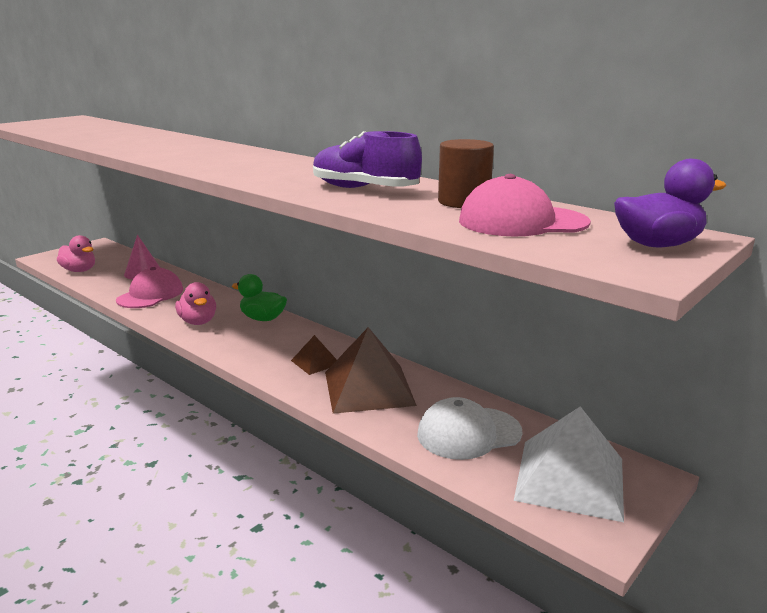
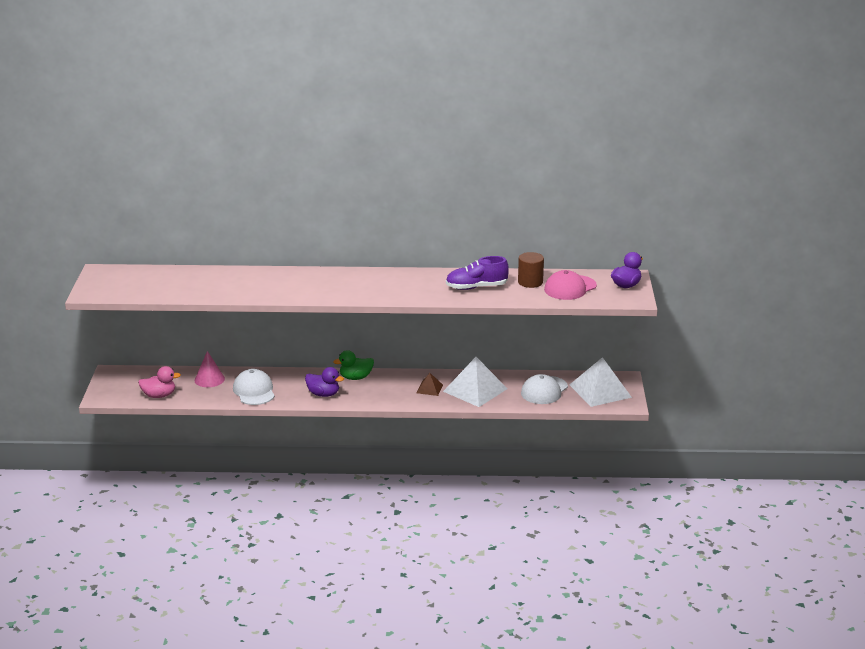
camera: 40 degrees left, 5 degrees up
pink cap [116,267,183,308] -> white cap [233,369,275,405]
pink duck [175,282,216,325] -> purple duck [305,367,344,397]
brown pyramid [325,327,417,414] -> white pyramid [443,357,508,407]

